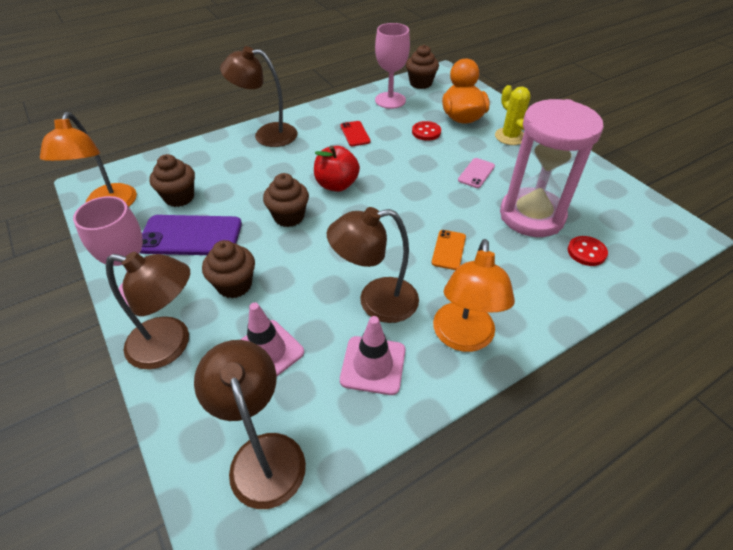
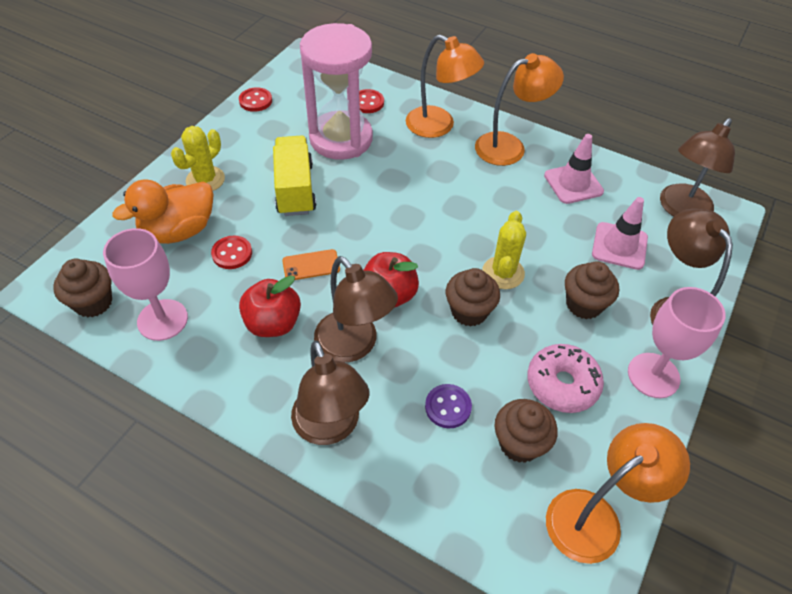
camera: 120 degrees left, 5 degrees up
purple phone [140,215,242,255] -> pink donut [527,344,604,413]
brown lamp [327,207,419,323] -> brown lamp moved to [314,256,398,362]
red phone [340,121,371,146] -> red apple [239,275,301,337]
orange phone [431,230,466,270] -> orange phone moved to [282,249,340,280]
pink phone [458,158,495,188] -> yellow truck [273,135,316,216]
none -> red button [239,87,272,112]
none -> orange lamp [406,35,484,138]
none -> purple button [425,384,472,428]
none -> yellow cactus [482,211,526,289]

